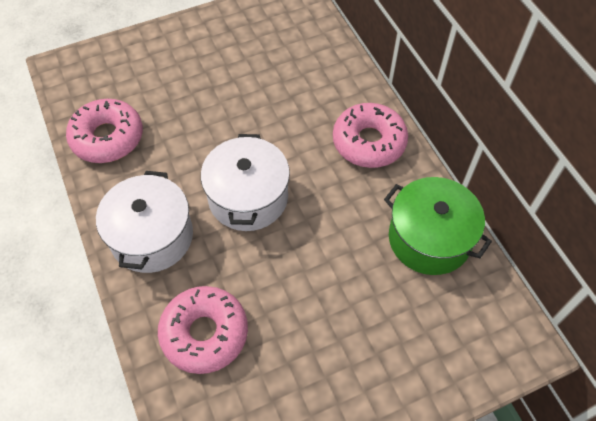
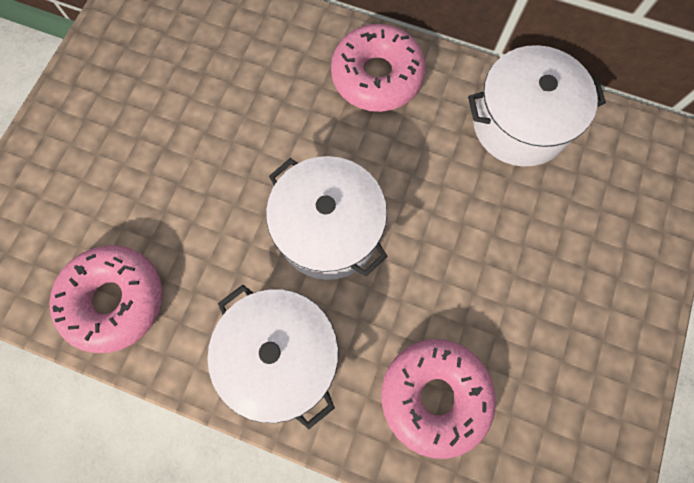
camera: 45 degrees left, 15 degrees up
green pot [384,177,492,275] -> white pot [468,45,606,167]

